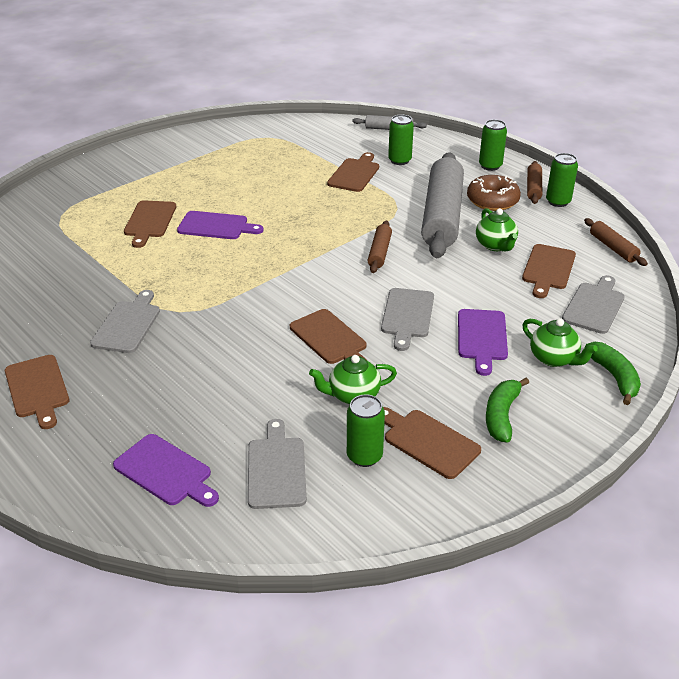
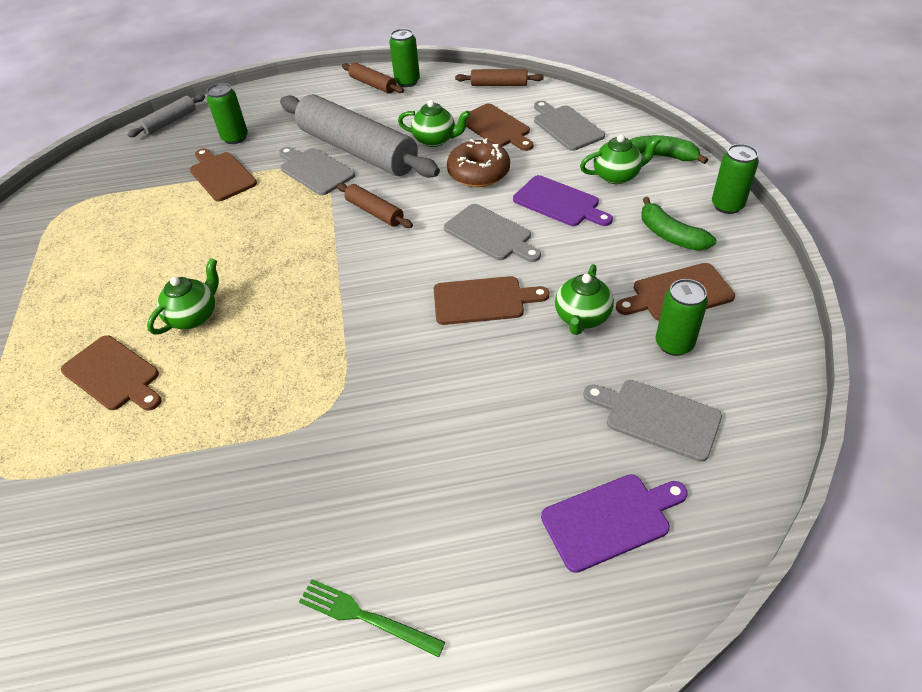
camera: 55 degrees left, 10 degrees up
brown cutting board [5,355,70,429] -> green fork [299,579,445,658]
grey cutting board [90,290,160,353] -> grey cutting board moved to [279,147,355,195]
purple cutting board [177,211,264,239] -> green teapot [147,258,219,334]
brown donut [467,175,521,211] -> brown donut moved to [447,138,510,187]
green can [479,120,507,171] -> green can moved to [712,144,759,214]

